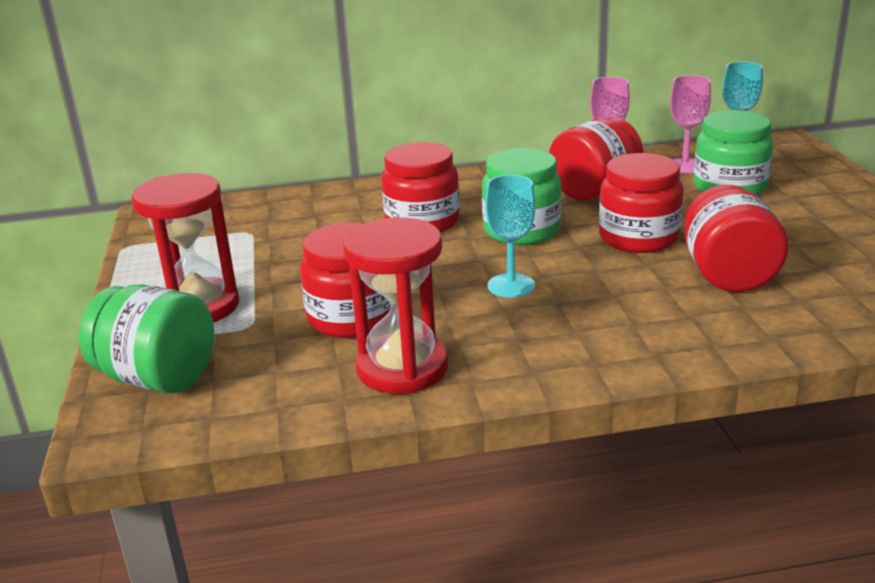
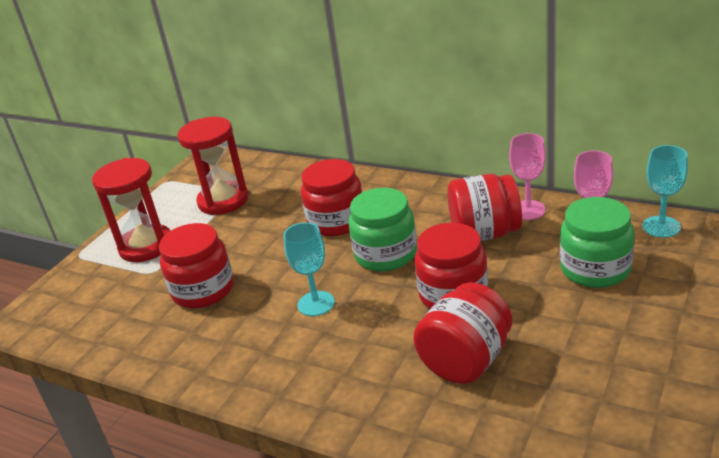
camera: 40 degrees right, 5 degrees up
green jar [79,284,214,393] -> none
red hourglass [343,217,448,394] -> red hourglass moved to [178,117,249,215]

